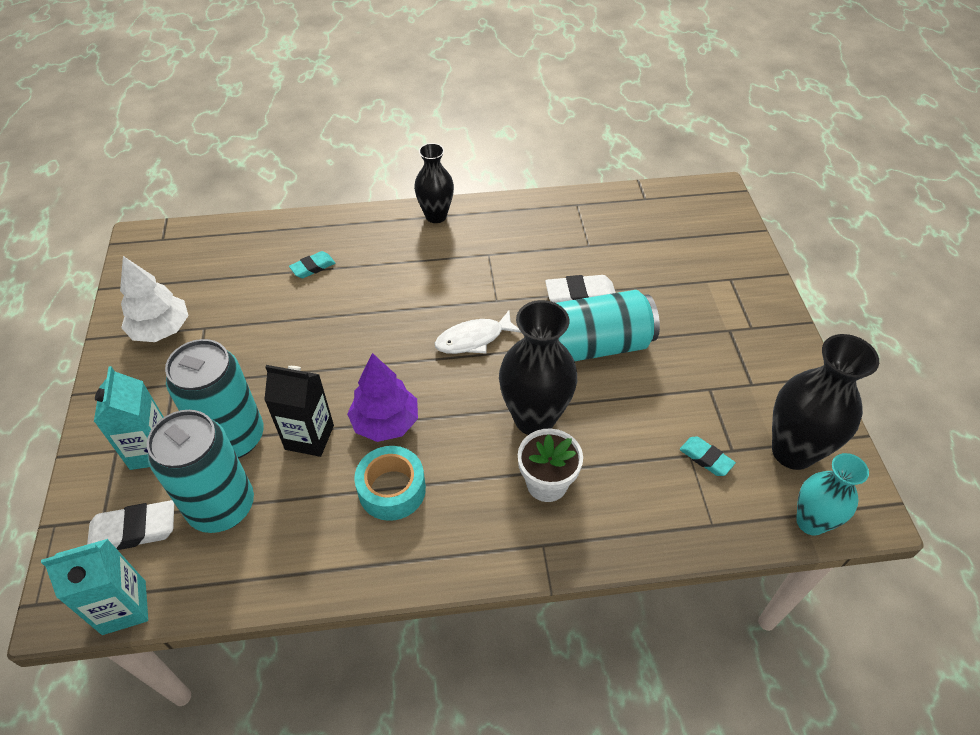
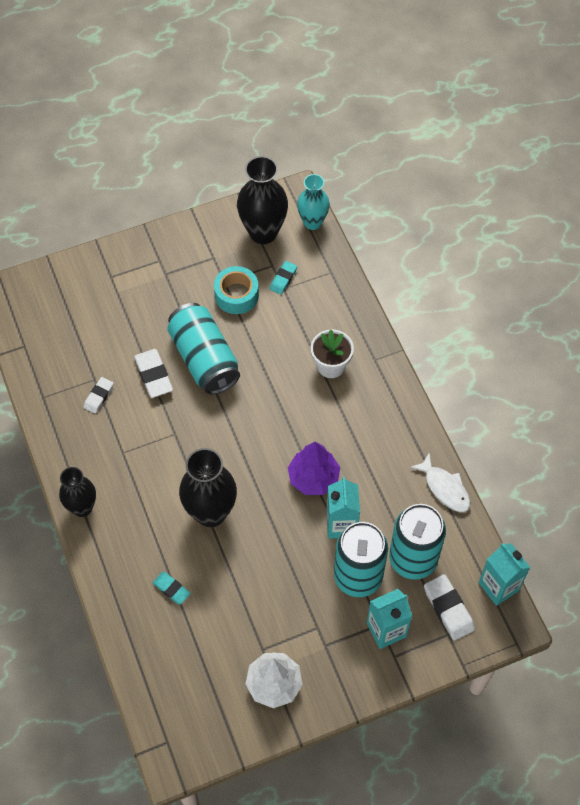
camera: 105 degrees left, 10 degrees up
black carton [264,365,334,457] -> turquoise carton [326,477,360,539]
turquoise tape [354,446,426,521] -> turquoise tape moved to [214,266,259,314]
white fish [435,311,522,354] -> white fish moved to [410,453,470,512]
black vase [499,300,577,435] -> black vase moved to [179,448,237,527]
none -> white eraser [84,377,114,414]

